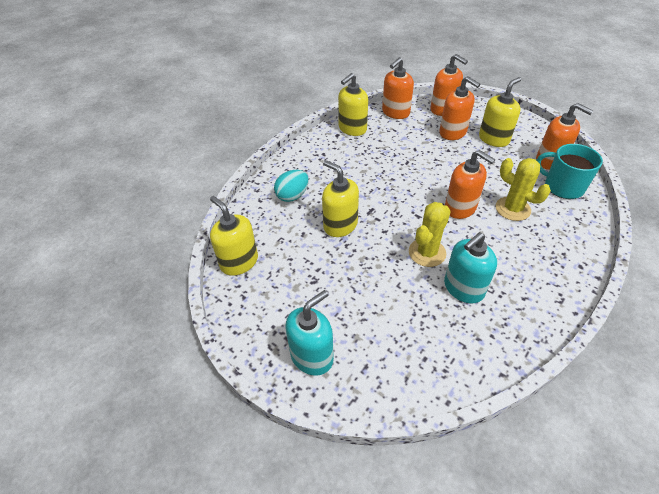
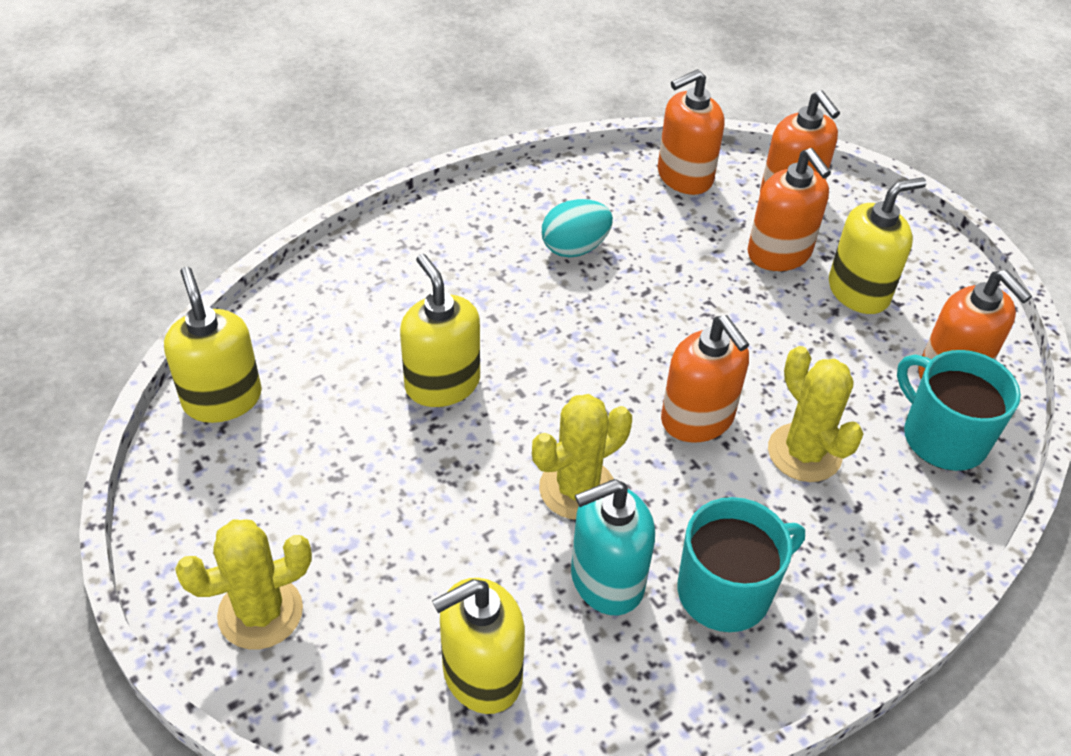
camera: 15 degrees right, 0 degrees up
turquoise egg [274,170,309,202] -> turquoise egg moved to [542,199,613,257]
turquoise soap dispenser [285,290,334,376] -> yellow cactus [175,519,312,650]
yellow soap dispenser [338,73,368,136] -> yellow soap dispenser moved to [432,578,525,714]
none -> turquoise mug [677,497,805,632]

